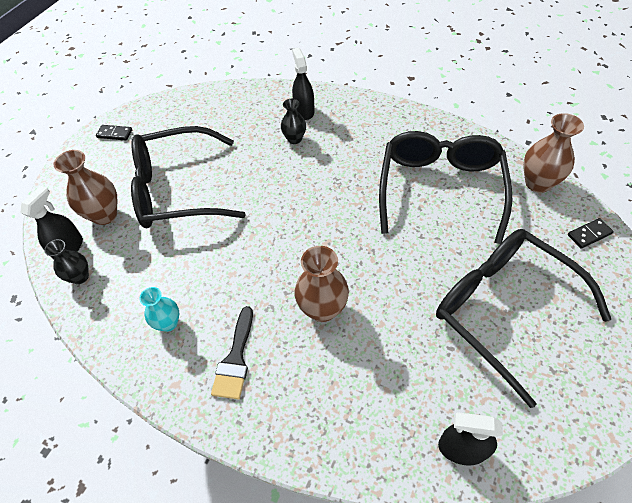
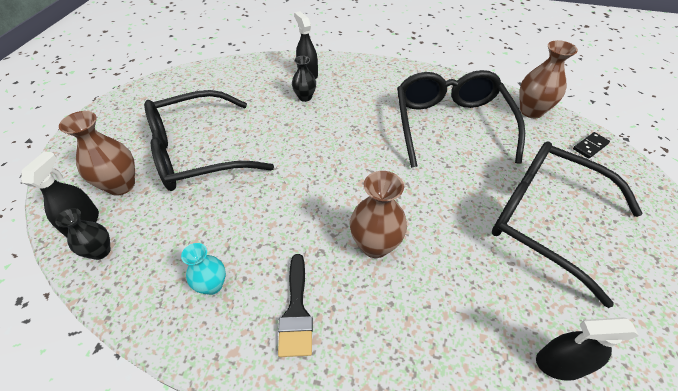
camera: 15 degrees left, 5 degrees down
black domino [96,125,132,140] -> none

